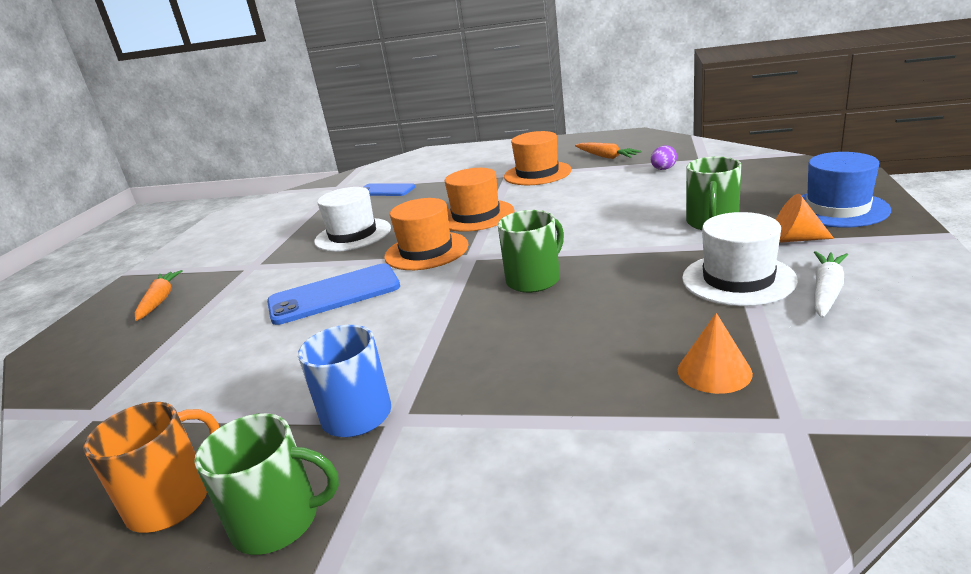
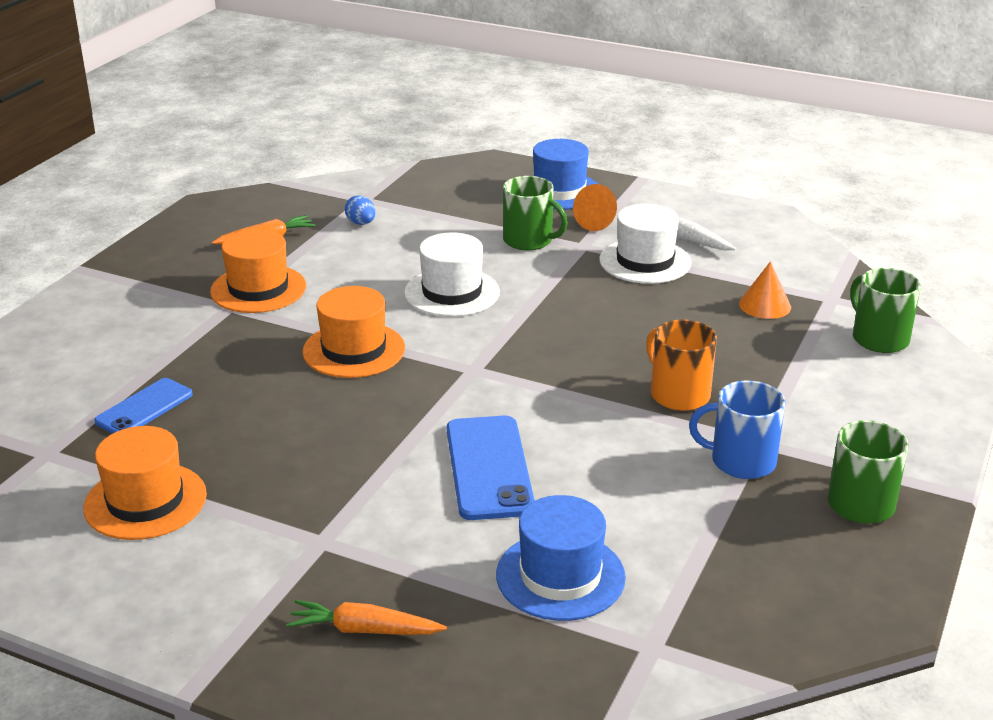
camera: 80 degrees left, 5 degrees up
orange mug [83,402,219,533] -> orange mug moved to [646,319,717,411]
white hat [314,187,391,252] -> white hat moved to [404,232,500,317]
orange hat [384,198,469,270] -> orange hat moved to [83,426,207,540]
green mug [498,210,564,293] -> green mug moved to [850,268,921,353]
purple egg [651,145,677,170] -> blue egg [345,195,376,225]
none -> blue hat [496,495,626,621]

